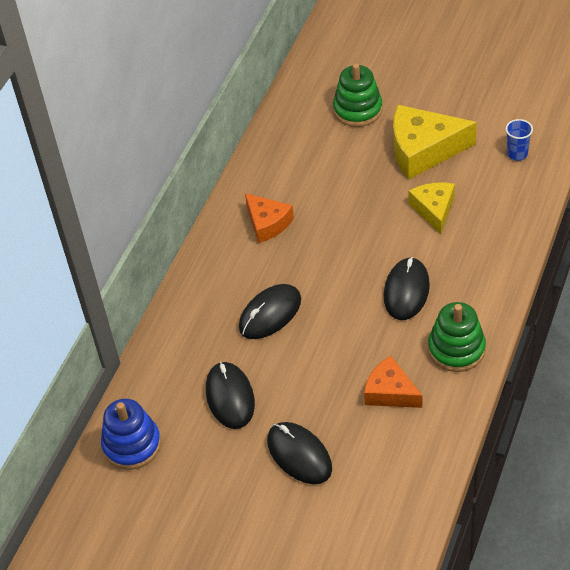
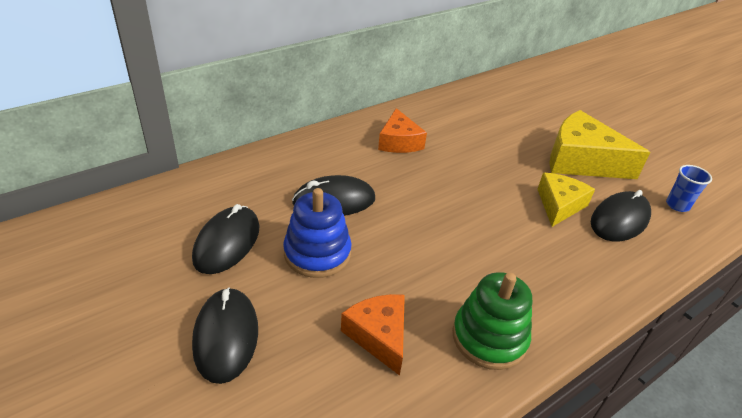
camera: 25 degrees right, 10 degrees down
blue stacking toy [101,399,161,470] -> blue stacking toy moved to [283,188,352,278]
green stacking toy [333,63,383,127] -> none
black mouse [383,257,430,320] -> black mouse moved to [591,190,651,242]

